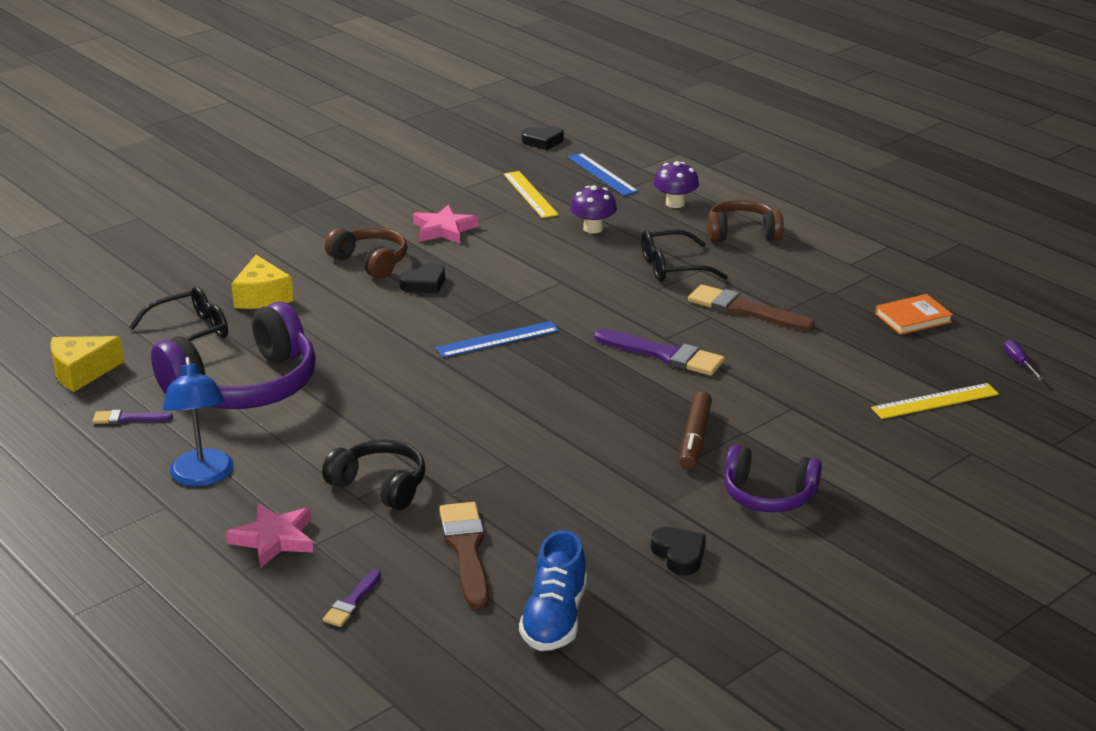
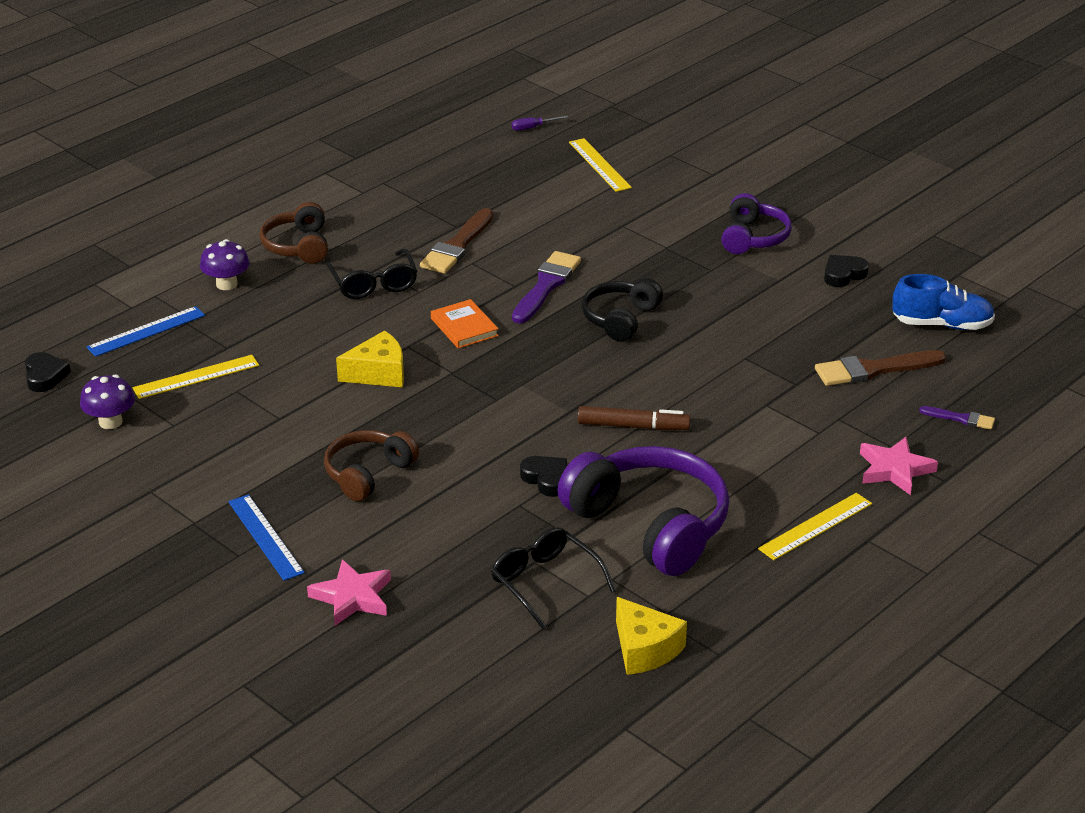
camera: 95 degrees left, 5 degrees up
purple brush [93,410,173,424] -> none
blue lamp [163,357,234,486] -> yellow ruler [758,493,872,560]
yellow cheese [231,255,294,309] -> yellow cheese moved to [336,330,404,387]
black headphones [322,439,425,510] -> black headphones moved to [582,278,663,342]
black heart [399,263,445,293] -> black heart moved to [520,456,567,497]
pink star [413,204,478,244] -> pink star moved to [307,559,391,626]
blue ruler [436,321,559,358] -> blue ruler moved to [228,495,305,581]
purple mushroom [570,185,617,233] -> purple mushroom moved to [80,375,135,429]
brown marker [680,391,712,469] -> brown marker moved to [578,406,690,430]
orange book [875,294,953,335] -> orange book moved to [431,299,499,348]

